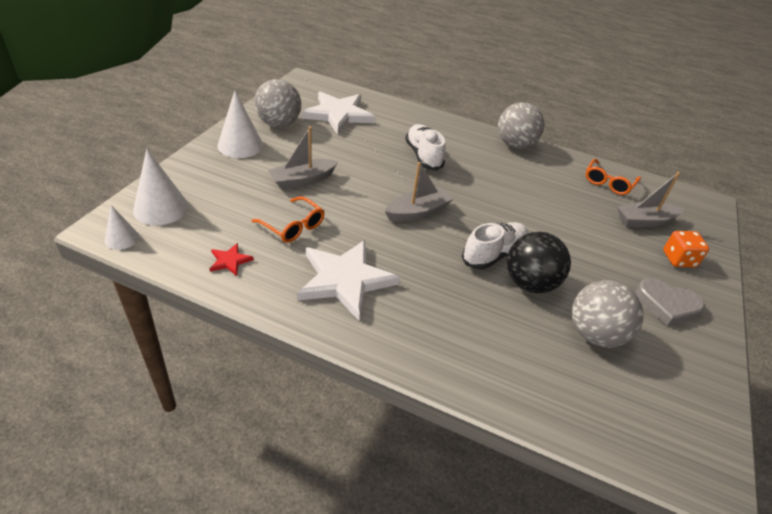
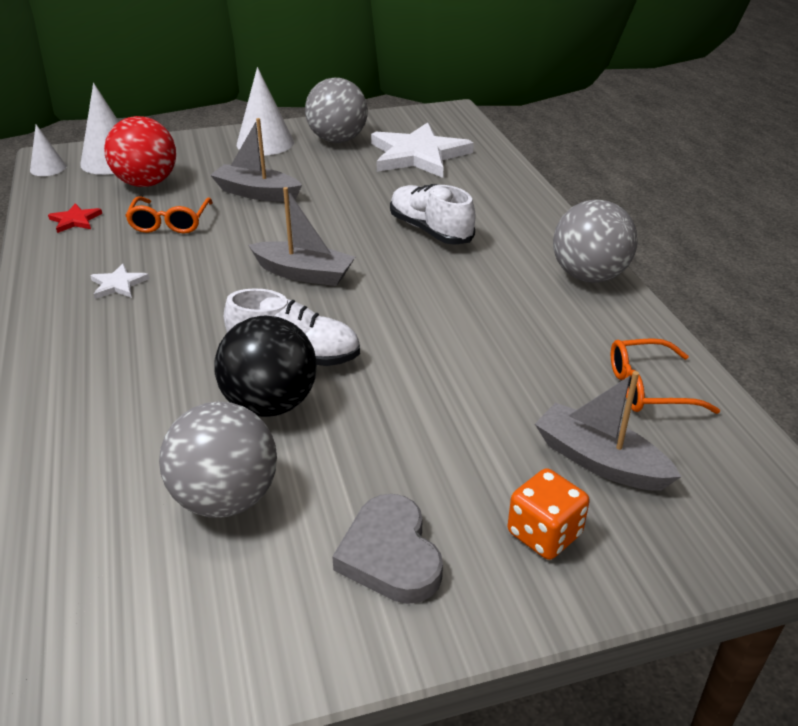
camera: 55 degrees right, 5 degrees down
white star [297,240,400,320] -> white star [90,264,149,299], size x0.43
white shoe [405,124,446,171] -> white shoe turned 75 degrees counterclockwise [390,184,475,245]
none -> red ball [104,116,176,187]

